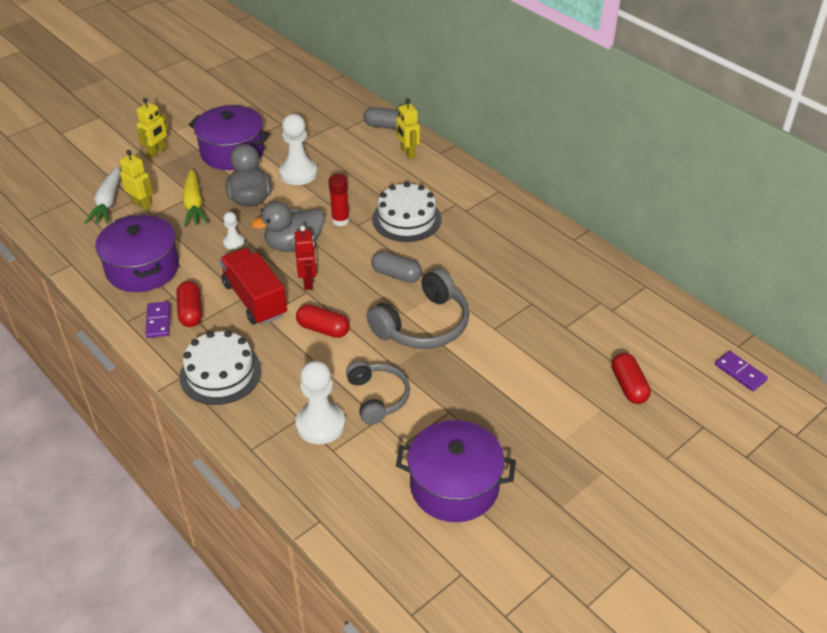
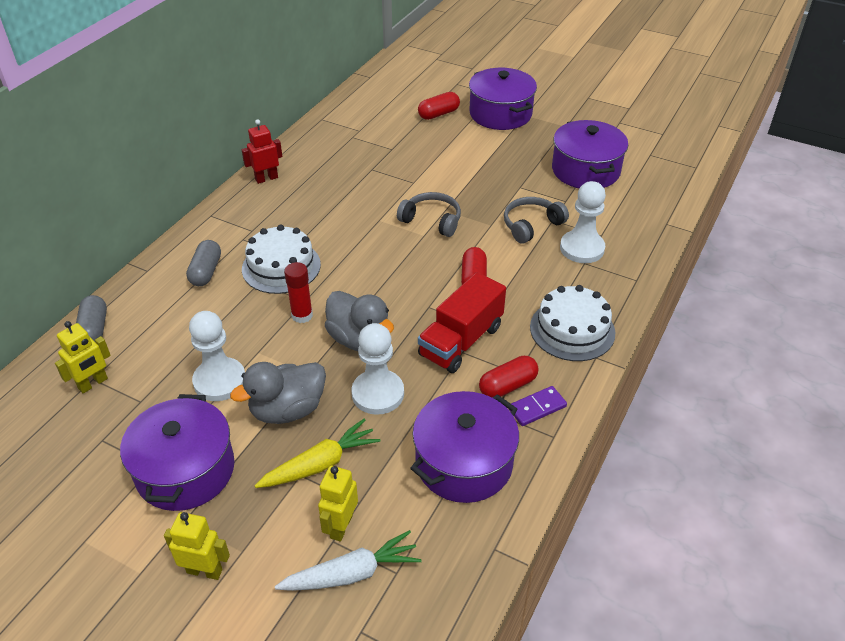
camera: 110 degrees left, 0 degrees up
white pawn [223,212,245,250] -> white pawn [351,323,404,415], size x1.95
red robot [295,226,317,290] -> red robot moved to [242,119,283,184]
grey headphones [367,268,469,349] -> grey headphones [397,192,461,237], size x0.66
grey capsule [371,251,422,283] -> grey capsule moved to [186,240,221,286]
yellow robot [396,99,420,159] -> yellow robot moved to [55,321,111,394]
purple domino [715,351,768,391] -> none
none -> purple pot [469,68,537,130]

